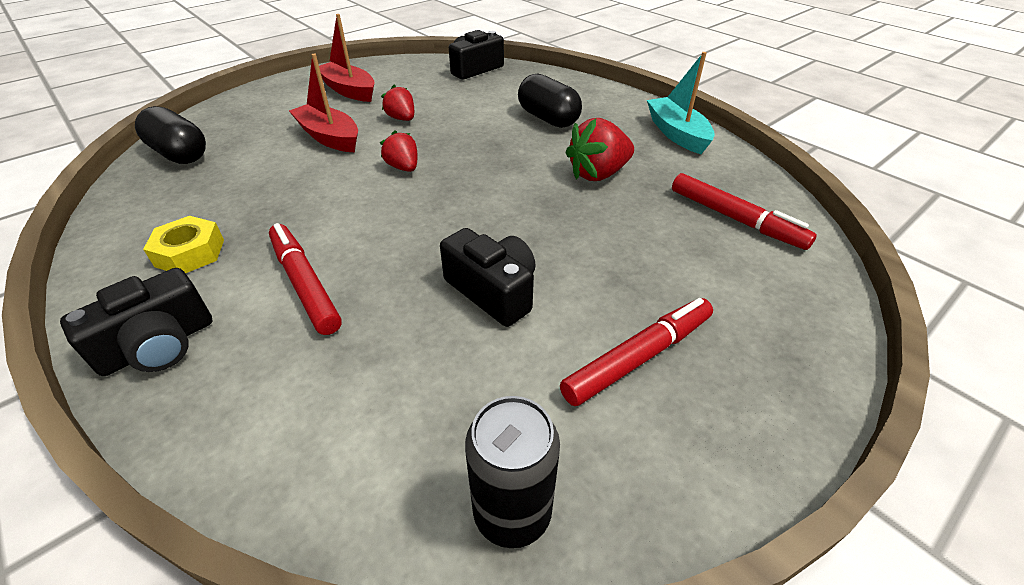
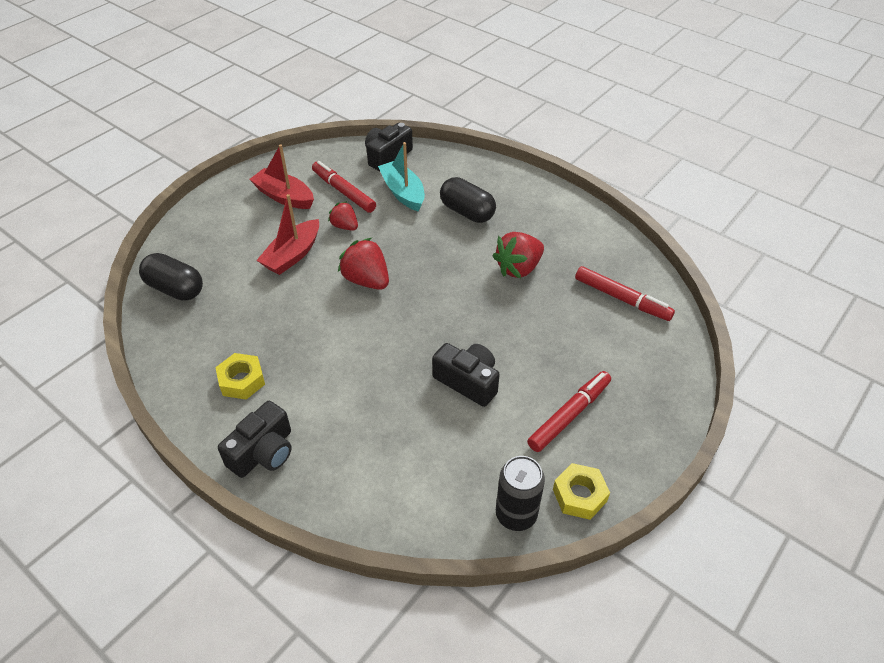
camera: 10 degrees left, 5 degrees up
red marker [269,223,342,335] -> red marker moved to [312,161,376,213]
red boat [289,54,358,152] -> red boat turned 90 degrees counterclockwise [256,194,319,275]
red strawberry [380,130,418,172] -> red strawberry [338,238,389,290], size x1.61
turquoise boat [647,52,715,154] -> turquoise boat moved to [378,142,425,212]
none -> yellow nut [553,463,610,520]

